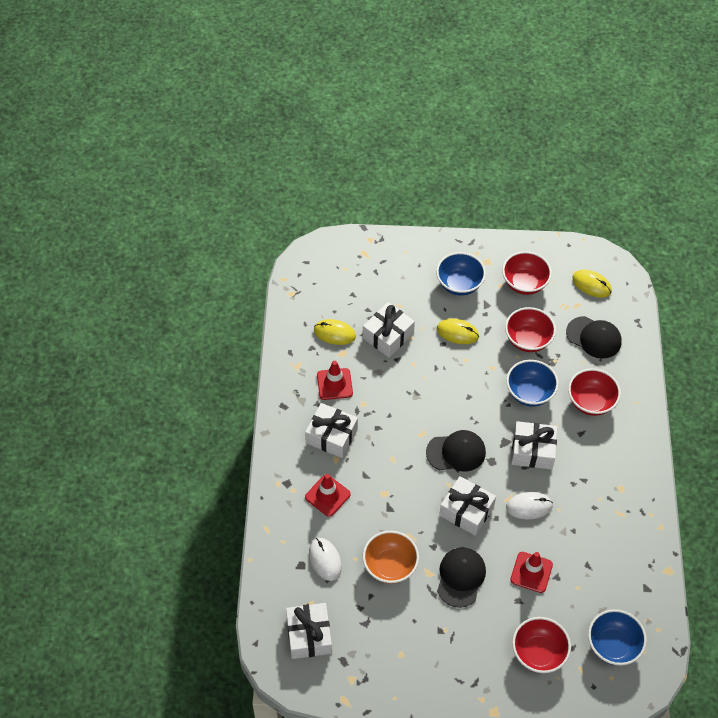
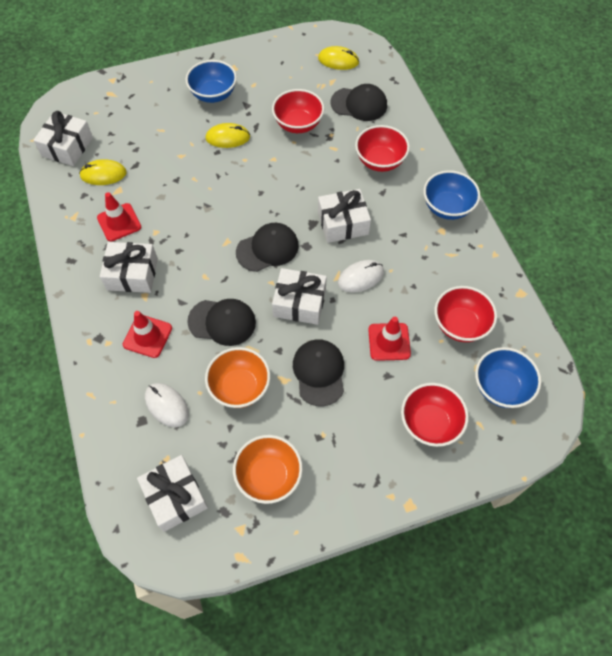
camera: 20 degrees left, 5 degrees up
white gift [363,302,415,357] -> white gift moved to [33,111,93,166]
red bowl [502,251,552,295] -> red bowl moved to [434,286,497,342]
blue bowl [506,360,559,406] -> blue bowl moved to [423,170,480,220]
none -> black cap [187,299,256,346]
none -> orange bowl [233,435,303,504]

